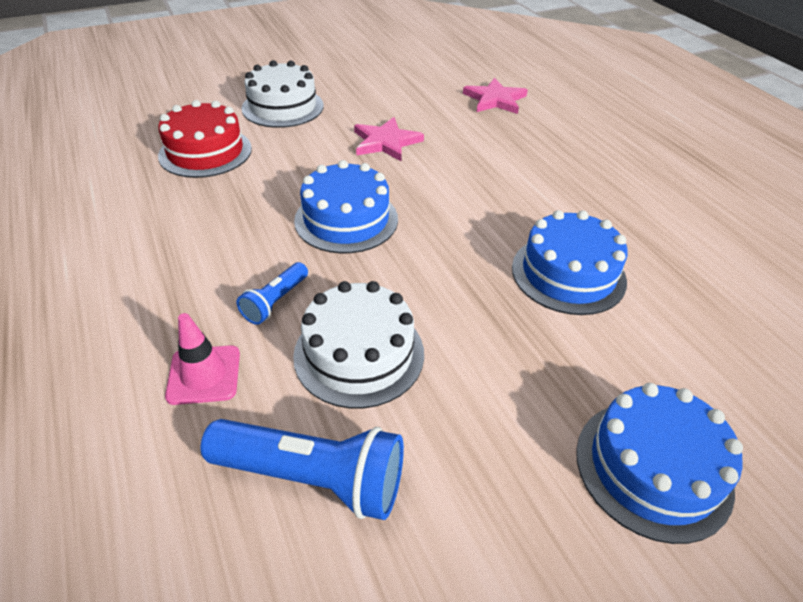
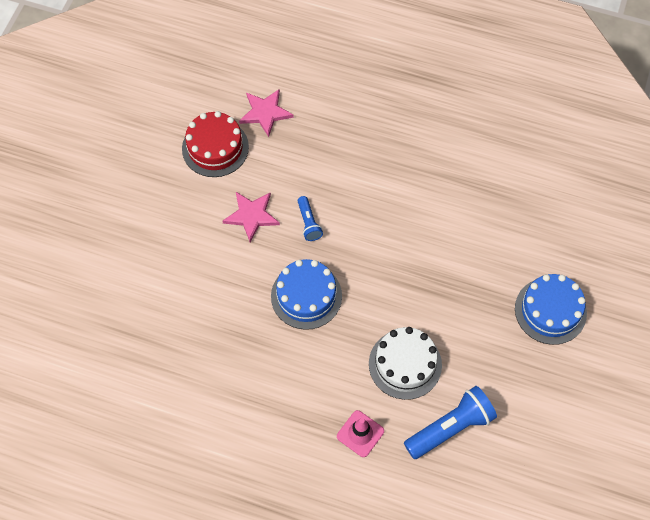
camera: 45 degrees left, 20 degrees up
red cake [158,100,252,178] -> red cake moved to [182,111,249,177]
blue flashlight [236,262,308,325] -> blue flashlight moved to [298,196,323,241]
white cake [242,60,324,128] -> none
blue cake [512,210,628,315] -> none

